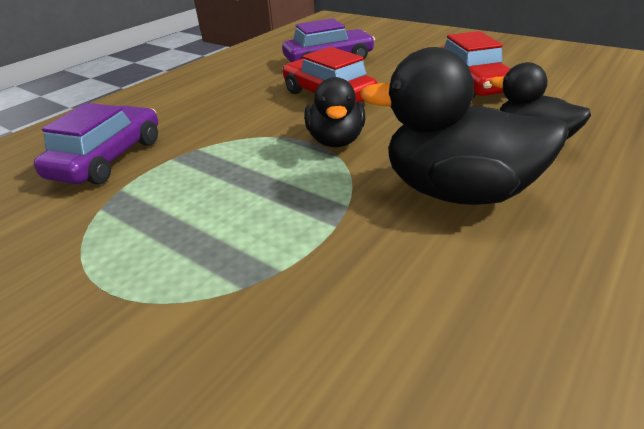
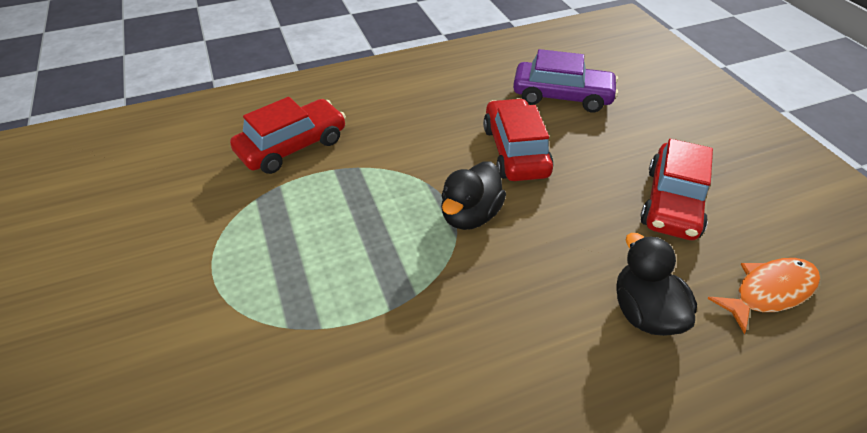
camera: 30 degrees right, 10 degrees up
purple car [34,103,158,184] -> red car [230,97,346,174]
black duck [360,47,569,205] -> none
none -> orange fish [707,258,820,334]

